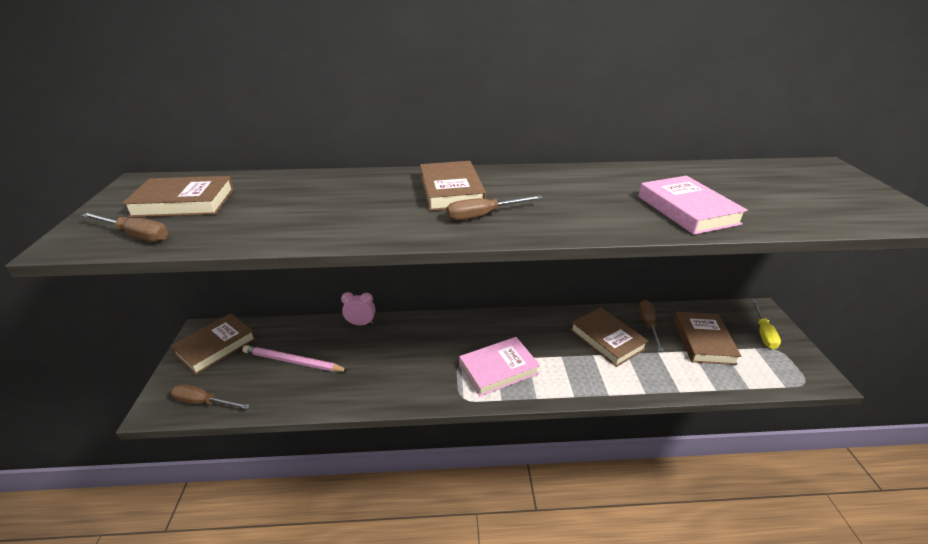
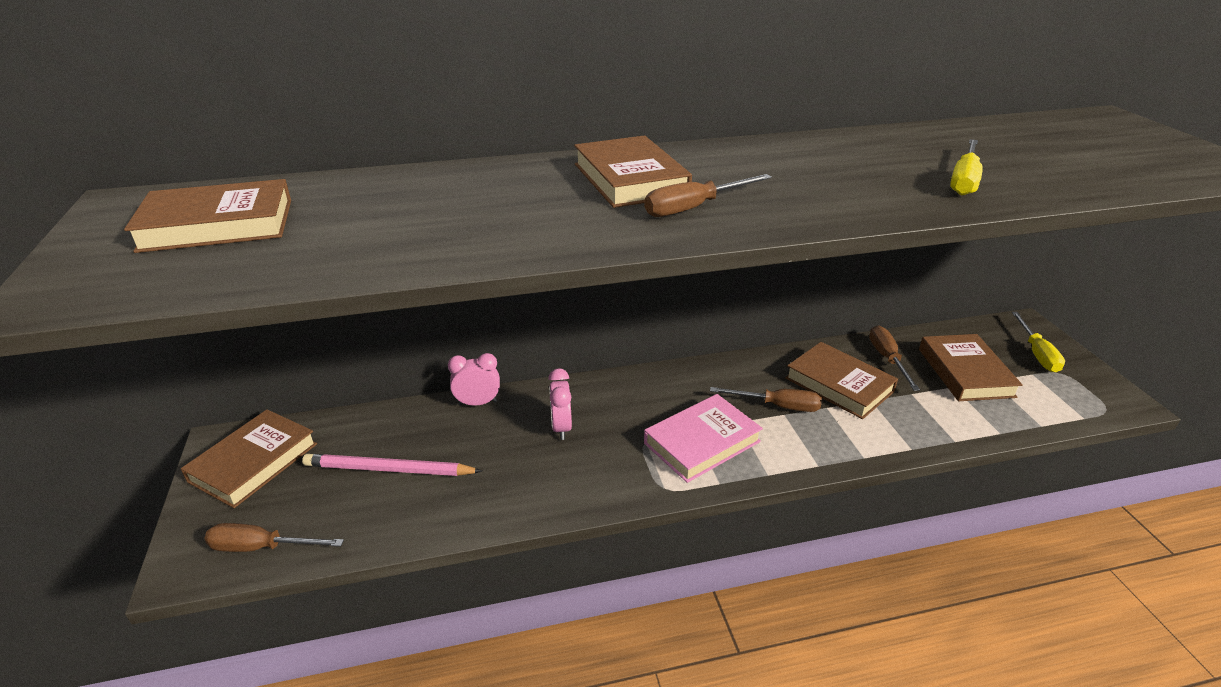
camera: 10 degrees left, 0 degrees up
brown screwdriver [81,213,168,242] -> brown screwdriver moved to [710,387,822,412]
pink book [638,176,748,235] -> yellow screwdriver [950,139,983,196]
none -> pink clock [548,368,572,440]

